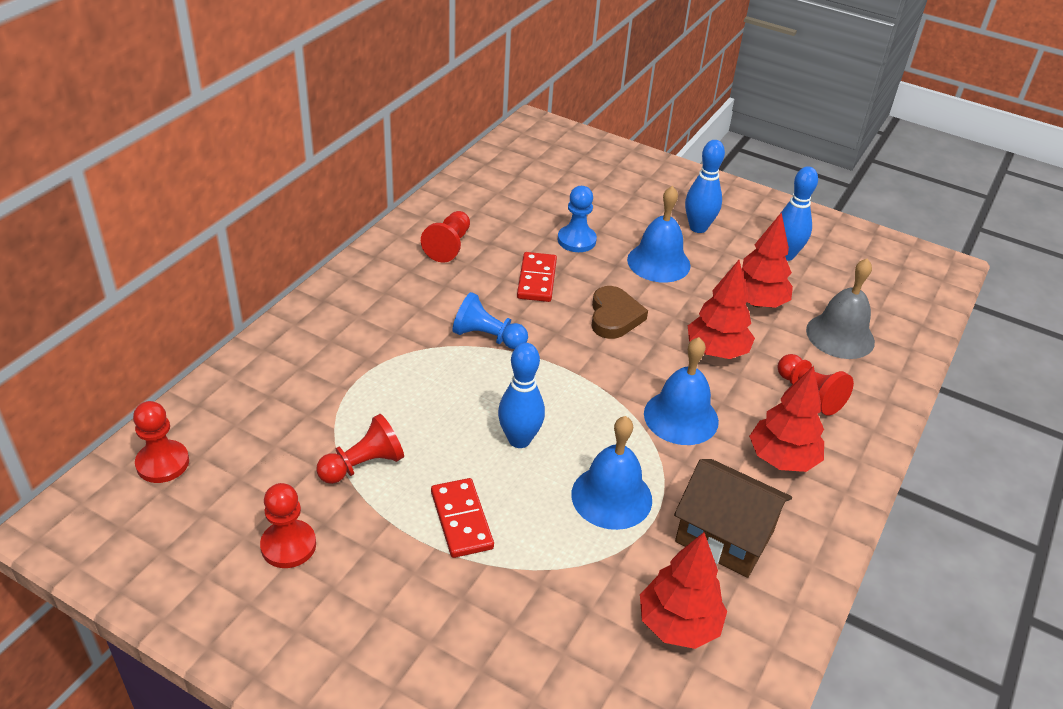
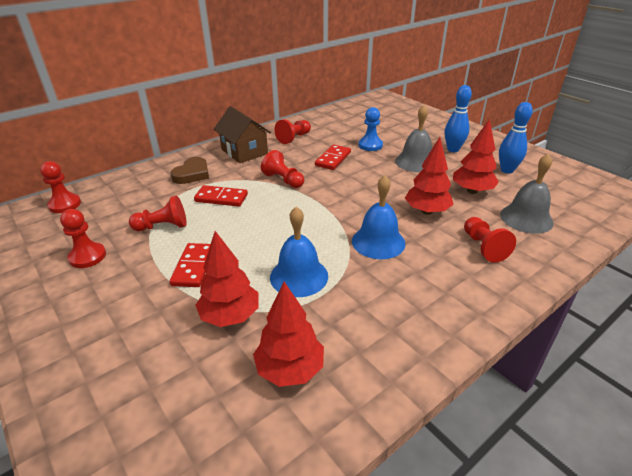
camera: 25 degrees right, 5 degrees down
blue pawn [452,292,528,349] -> red pawn [261,150,304,188]
blue bowling pin [498,343,545,448] -> none
brown heart [591,286,648,339] -> brown heart moved to [170,157,209,184]
blue bell [627,186,691,283] -> grey bell [395,105,432,172]
brown house [674,459,792,578] -> brown house moved to [214,106,271,163]
red tree [749,366,824,472] -> red tree moved to [195,231,259,327]
none -> red domino [194,185,248,207]

